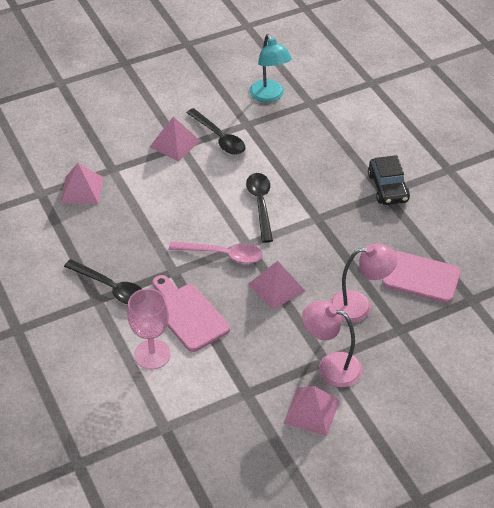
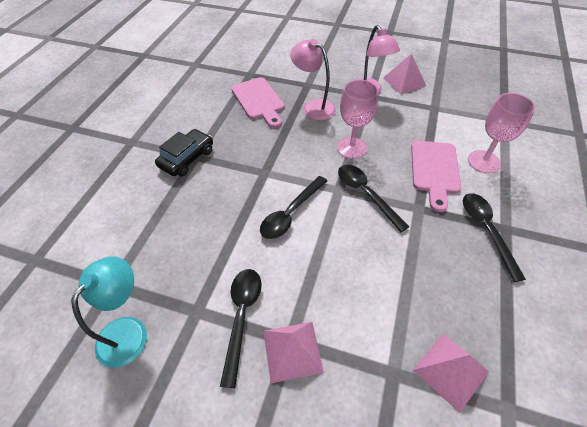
camera: 135 degrees left, 5 degrees up
pink spoon [169,241,263,264] -> black spoon [338,165,409,232]
pink pyramid [249,261,305,310] -> pink goblet [337,80,378,159]

